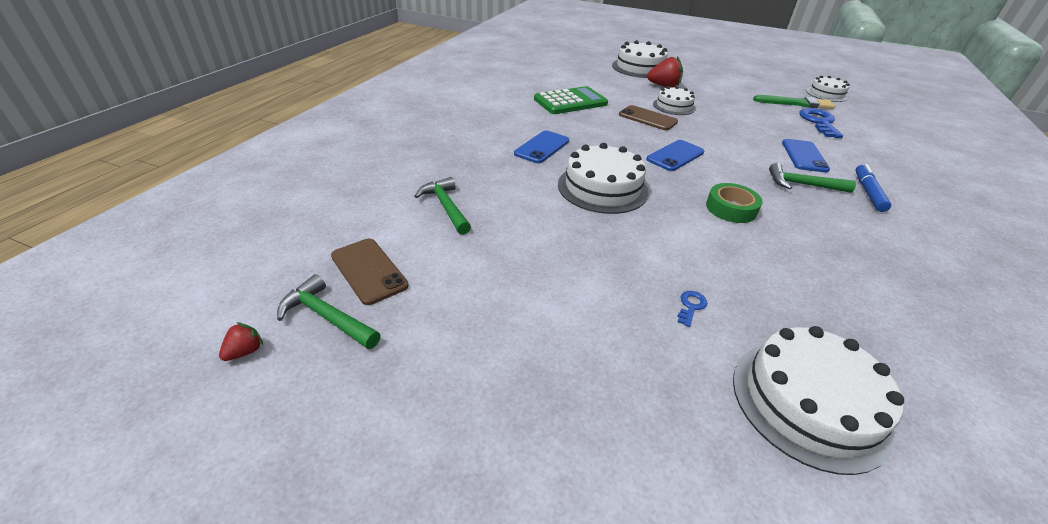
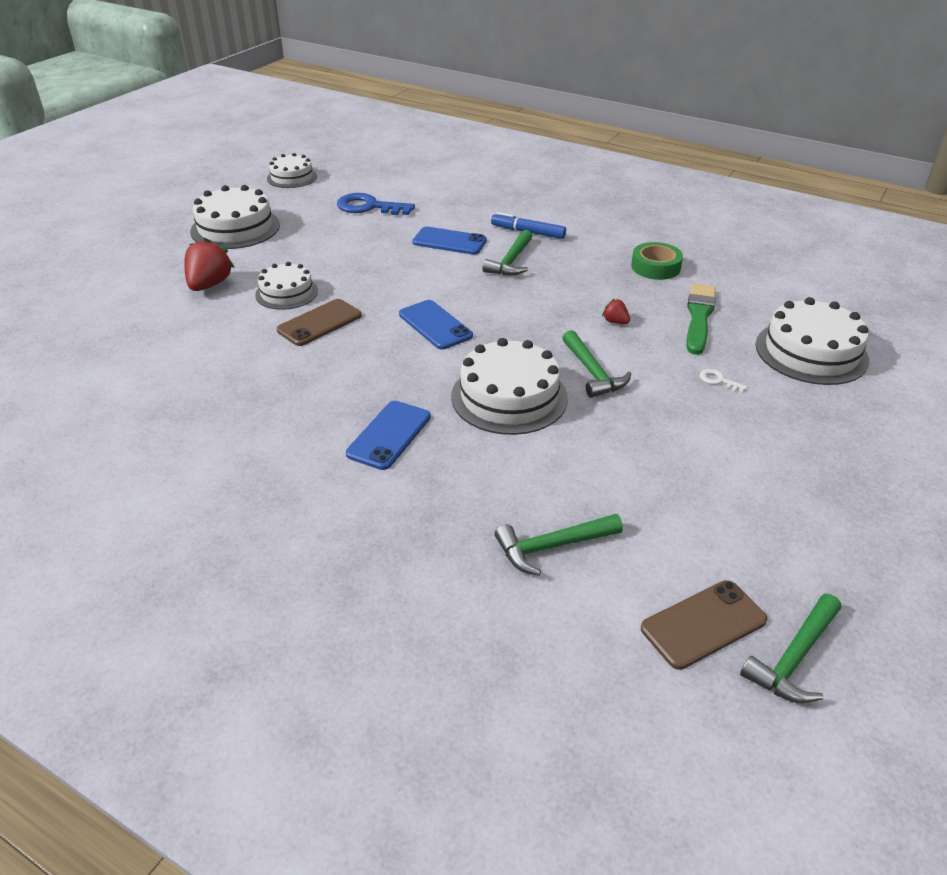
camera: 80 degrees left, 0 degrees up
red strawberry [219,322,263,361] -> red strawberry moved to [602,299,630,324]
blue phone [514,130,569,163] -> blue phone turned 75 degrees clockwise [346,401,431,470]
green calculator [534,86,608,114] -> none
white cake [612,40,668,78] -> white cake moved to [190,185,280,249]
blue key [677,291,707,327] -> white key [700,369,747,393]
green tape [706,183,763,223] -> green tape moved to [631,242,683,280]
green brush [753,95,835,109] -> green brush moved to [687,284,716,355]
none -> green hammer [562,330,631,398]

